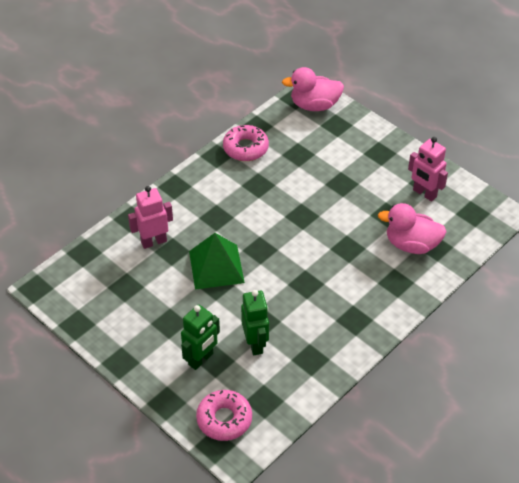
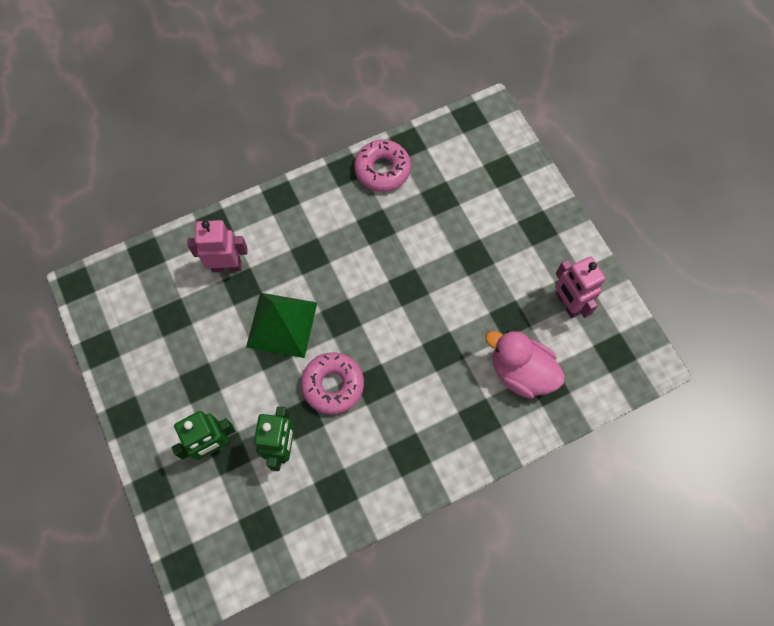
camera: 20 degrees right, 20 degrees up
pink donut [196,390,252,441] -> pink donut moved to [301,352,364,414]
pink duck [282,67,344,111] -> none

